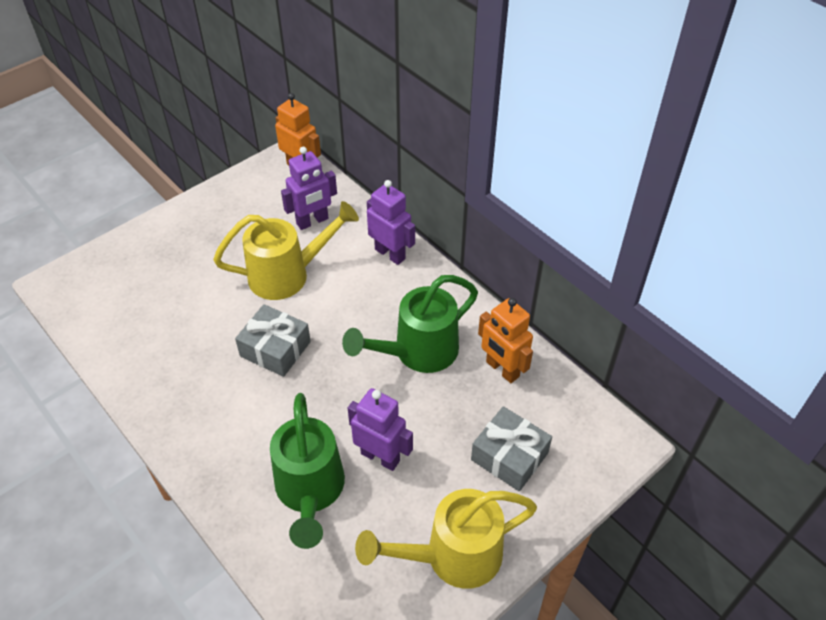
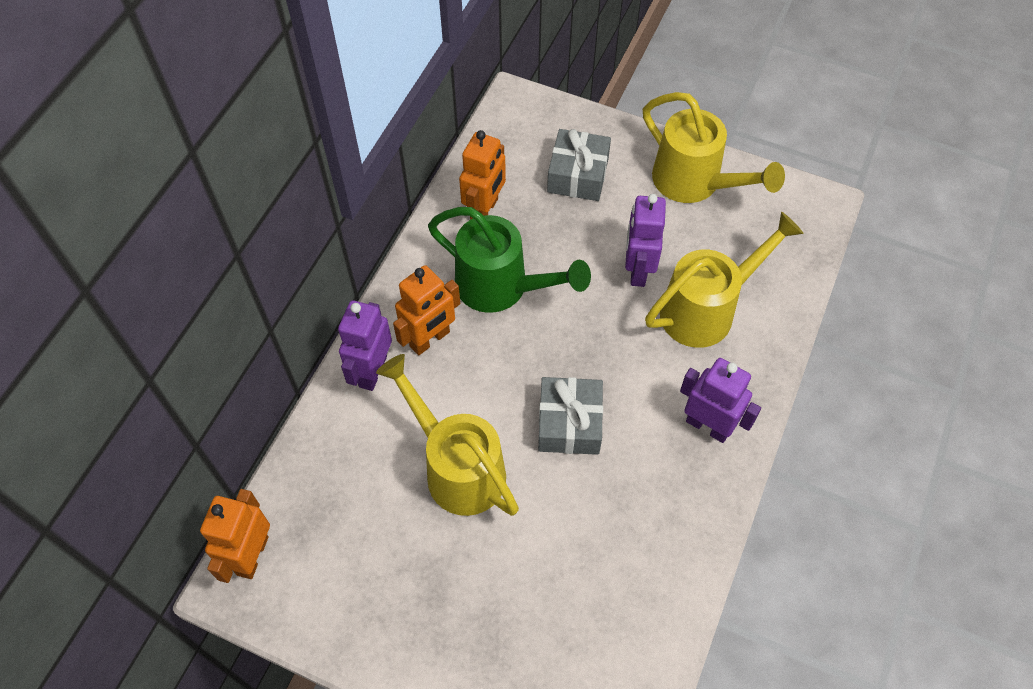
camera: 115 degrees left, 10 degrees up
green watering can [270,393,345,549] -> yellow watering can [645,212,804,348]
purple robot [281,147,337,230] -> purple robot moved to [680,358,761,443]
none -> orange robot [393,265,460,355]

